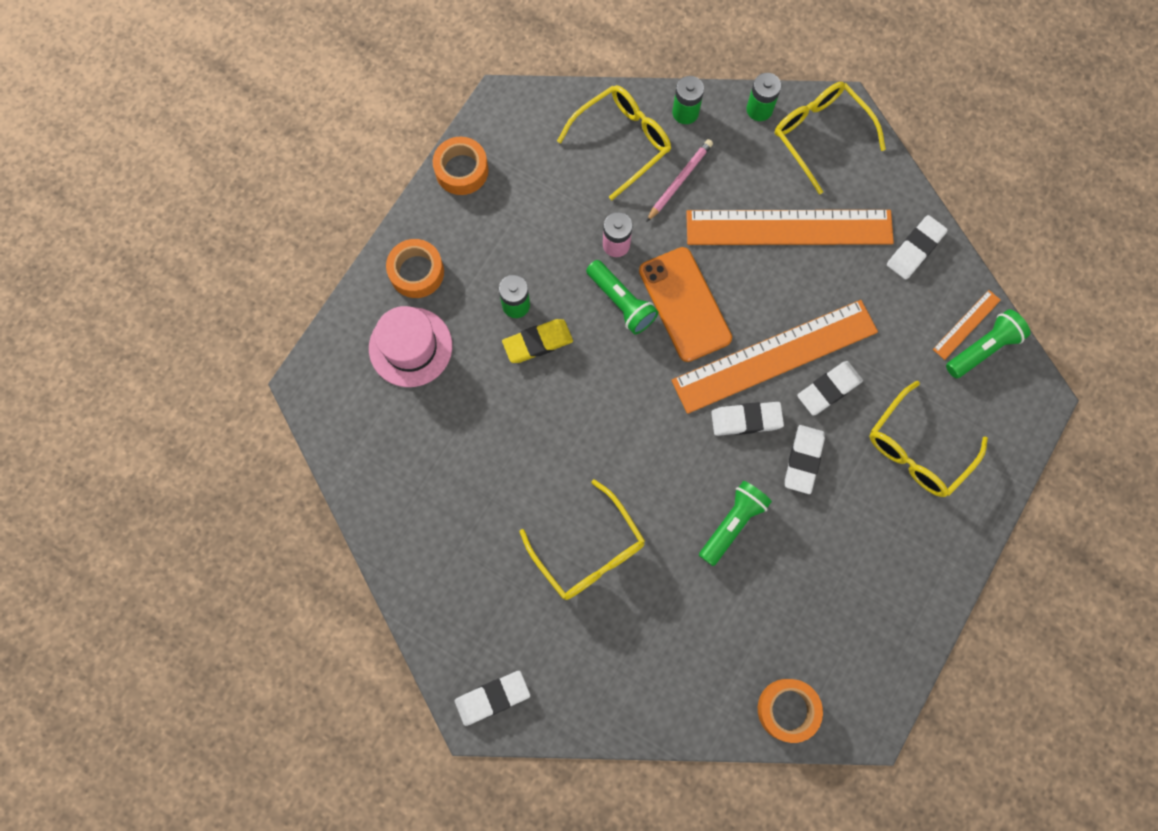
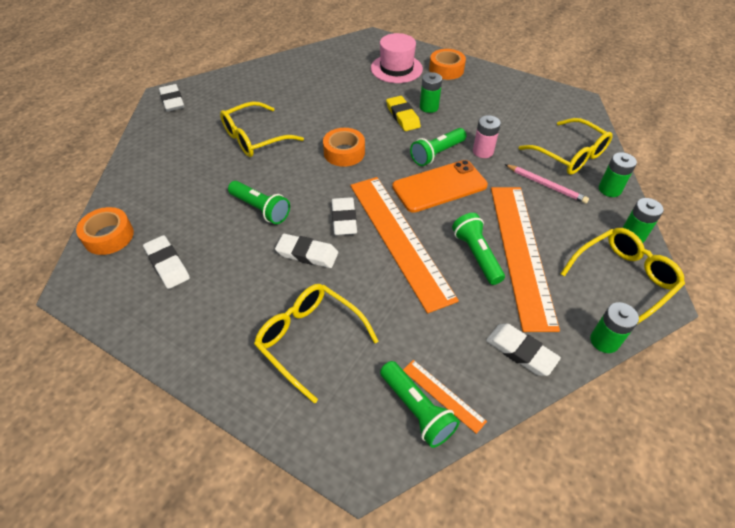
camera: 90 degrees right, 25 degrees down
orange tape [433,137,489,195] -> orange tape moved to [323,128,365,167]
white eraser [797,361,863,416] -> white eraser moved to [143,235,190,289]
none -> green flashlight [452,213,505,285]
none -> green battery [590,302,639,353]

